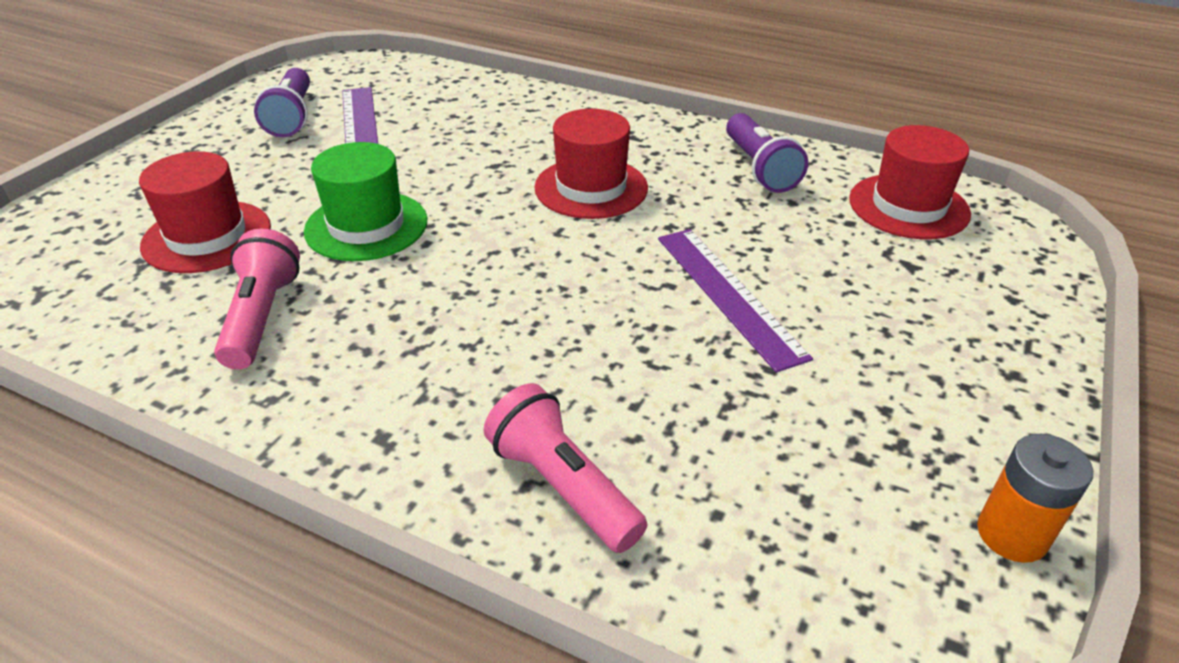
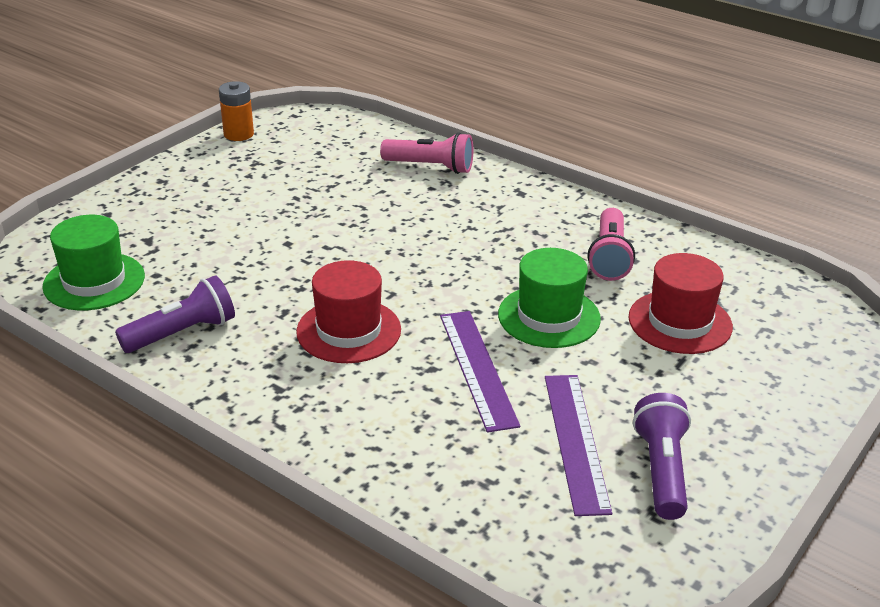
camera: 170 degrees left, 5 degrees down
pink flashlight [483,383,647,553] -> pink flashlight turned 45 degrees counterclockwise [380,132,473,174]
purple ruler [658,229,813,372] -> purple ruler moved to [440,311,520,433]
purple flashlight [726,113,808,193] -> purple flashlight turned 60 degrees clockwise [115,275,235,353]
red hat [849,125,971,239] -> green hat [42,215,145,310]

